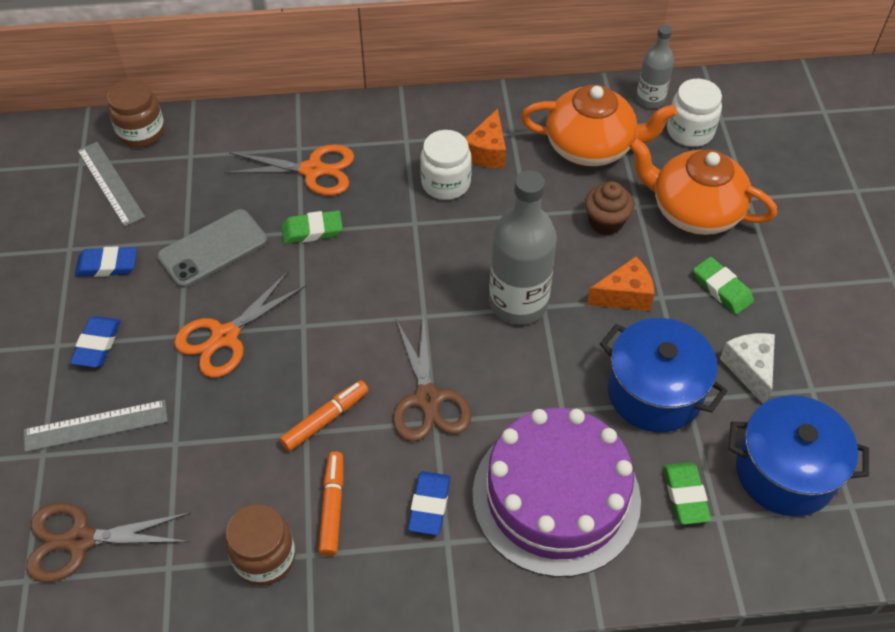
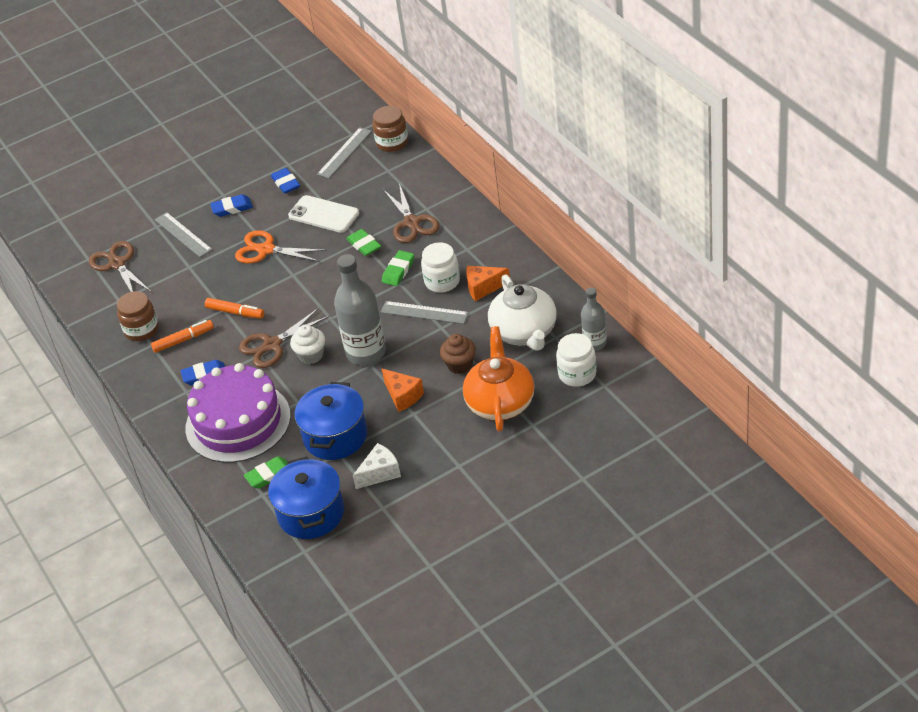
camera: 70 degrees right, 10 degrees down
grey phone [157,209,267,288] -> white phone [288,195,359,233]
orange scissors [224,144,354,196] -> brown scissors [383,183,439,243]
orange teapot [521,85,677,166] -> white teapot [488,275,557,351]
green eraser [693,257,754,315] -> green eraser moved to [382,250,414,286]
none -> white cupcake [290,325,325,364]
none -> grey ruler [381,301,469,324]

